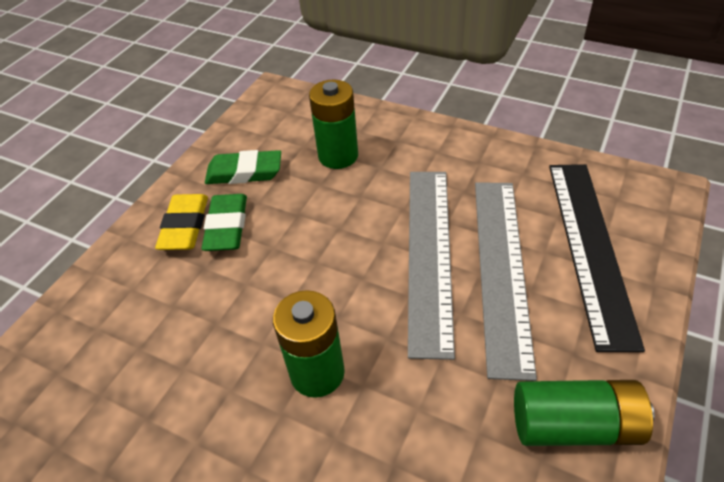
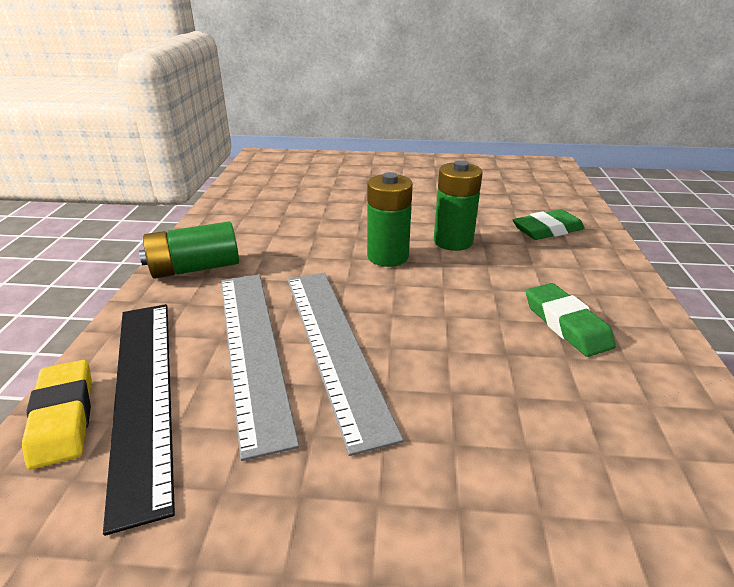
camera: 155 degrees right, 15 degrees down
yellow eraser [155,194,208,250] -> yellow eraser moved to [22,360,92,470]
green eraser [205,150,281,184] -> green eraser moved to [513,209,585,240]
green battery [309,80,358,169] -> green battery moved to [434,160,483,251]

